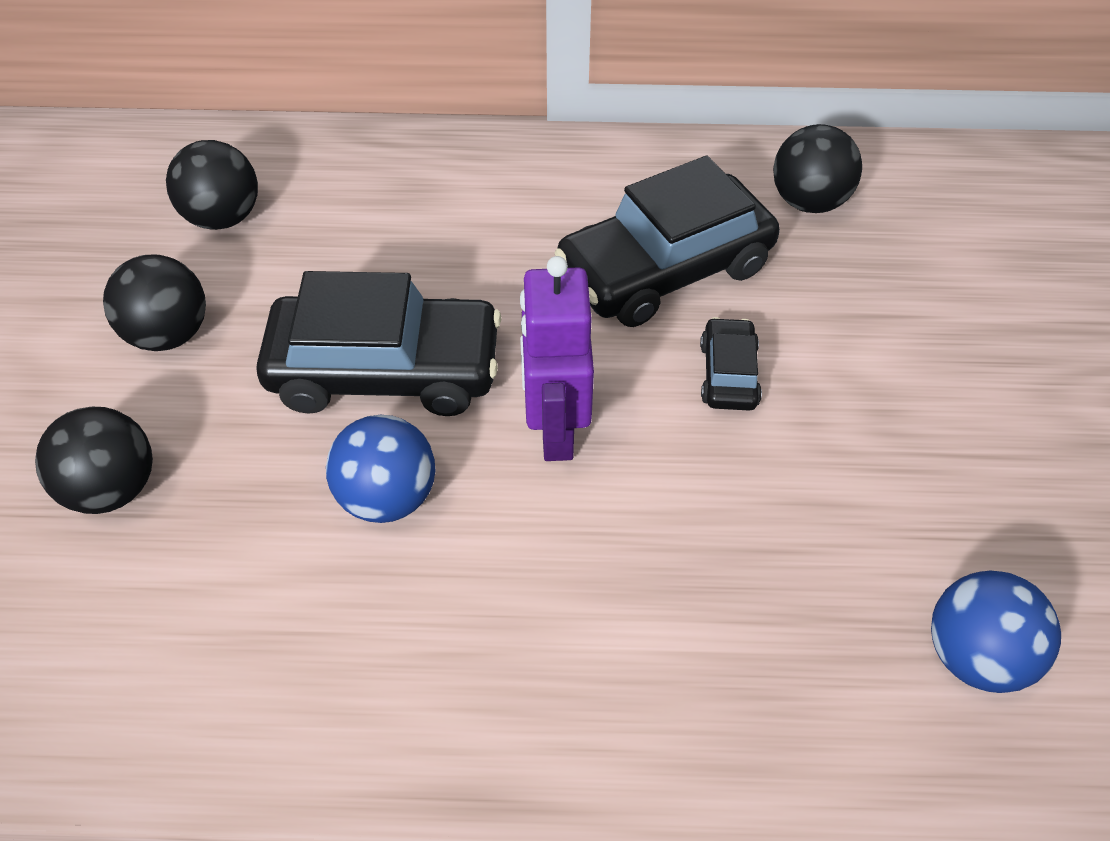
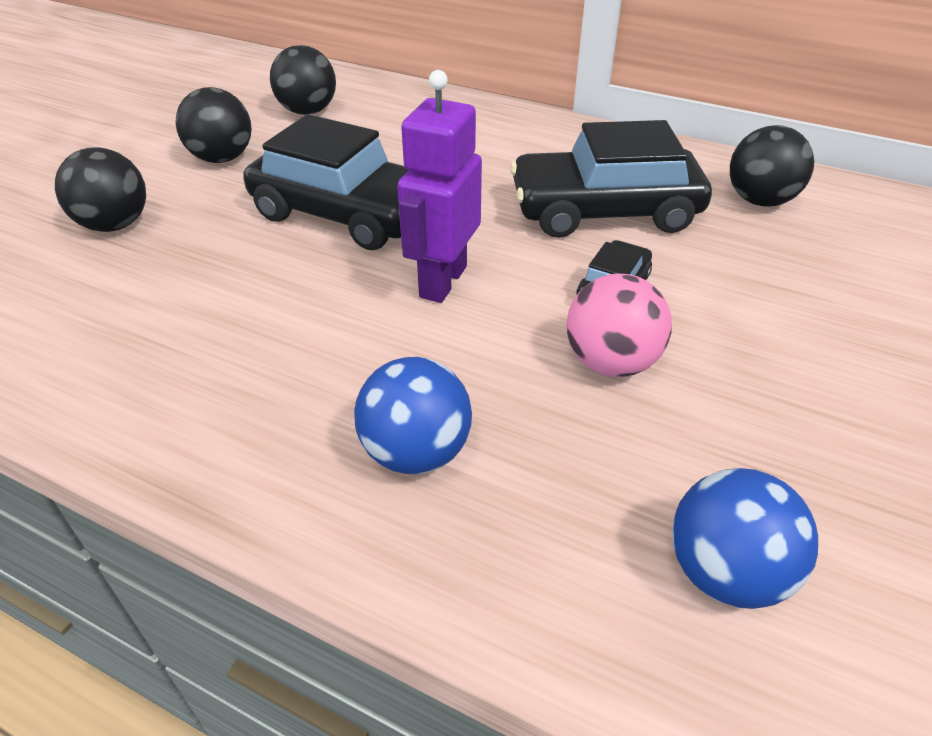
camera: 25 degrees right, 10 degrees down
blue ball [326,415,435,523] -> blue ball moved to [354,357,472,474]
none -> pink ball [566,273,672,377]

